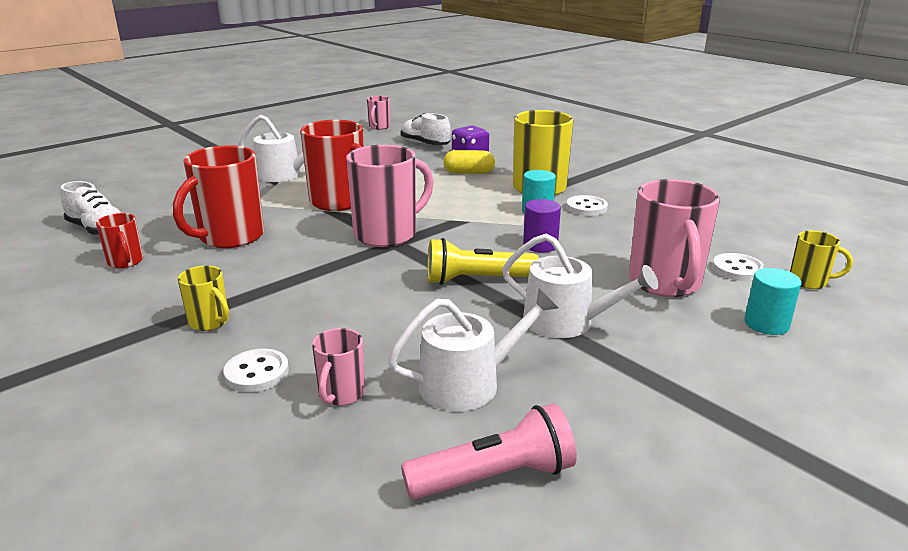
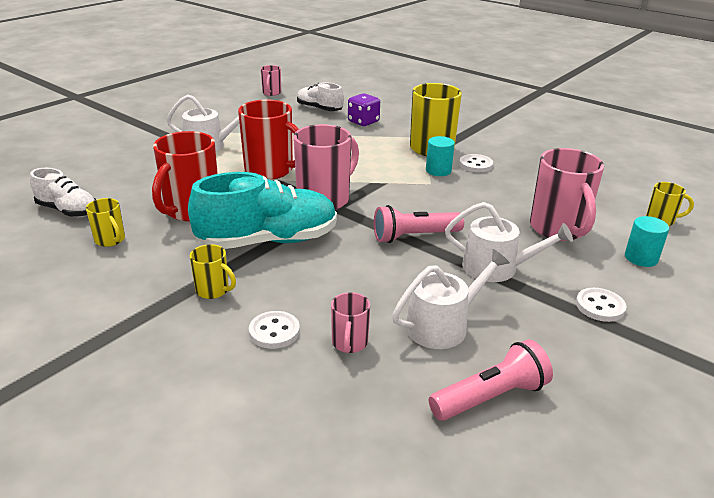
camera: 10 degrees left, 5 degrees up
red mug [96,213,143,268] -> yellow mug [86,198,125,247]
yellow flashlight [427,238,539,285] -> pink flashlight [374,205,464,243]
yellow capsule [443,150,495,174] -> none
purple cylinder [523,199,561,253] -> none
white button [712,253,765,281] -> white button moved to [576,288,626,322]
none -> turquoise shoe [188,172,337,249]

